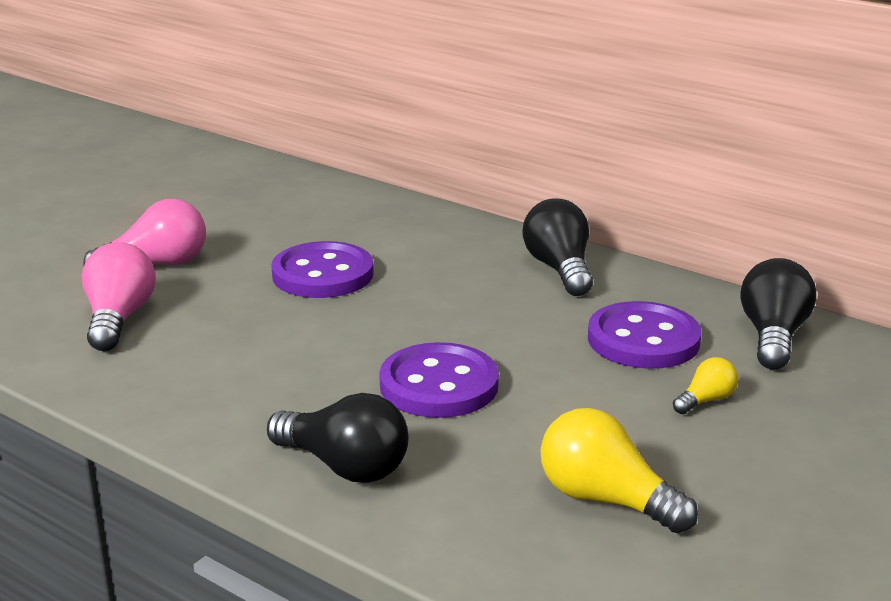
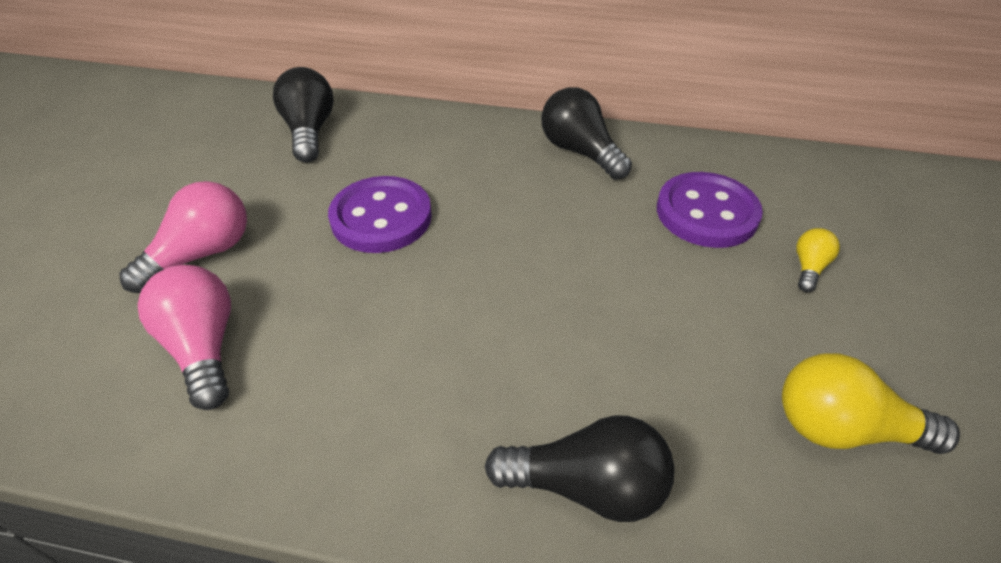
camera: 25 degrees left, 20 degrees up
purple button [379,342,499,418] -> none
black light bulb [740,258,816,370] -> black light bulb moved to [273,67,334,162]

